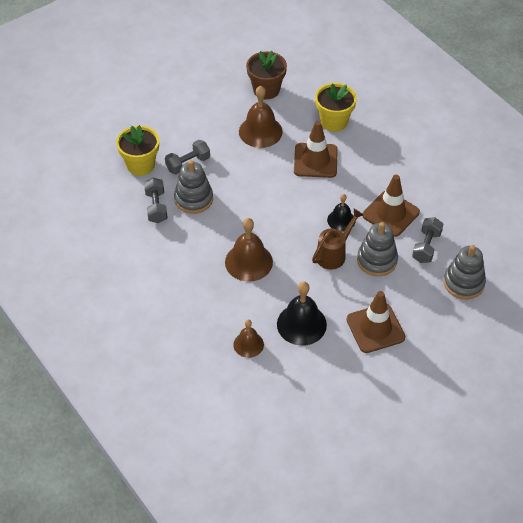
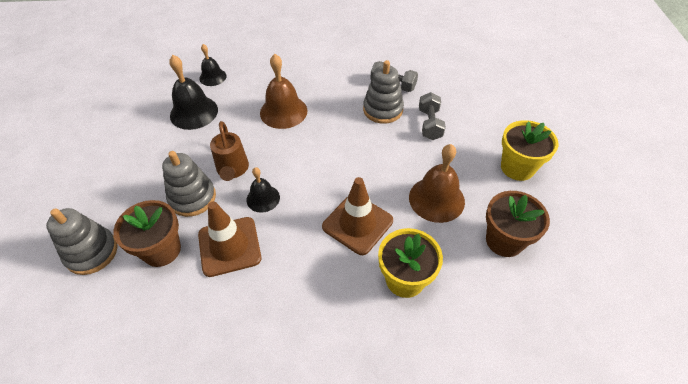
camera: 125 degrees right, 0 degrees up
yellow flower pot [116,125,159,176] -> yellow flower pot moved to [501,120,559,181]
brown bell [233,319,264,358] -> black bell [199,44,226,86]
brown traffic cone [346,291,405,353] -> none
grey dumbbell [412,217,443,263] -> brown flower pot [113,200,181,267]

